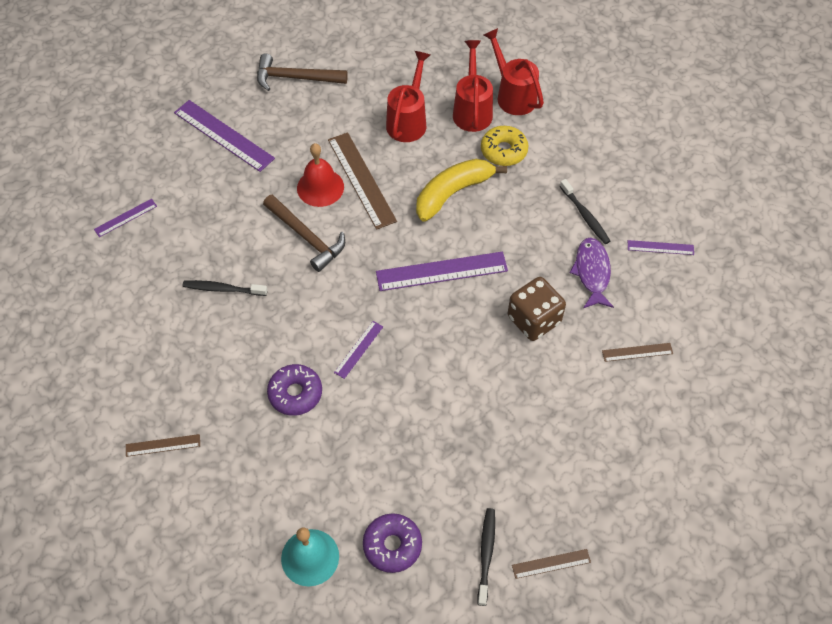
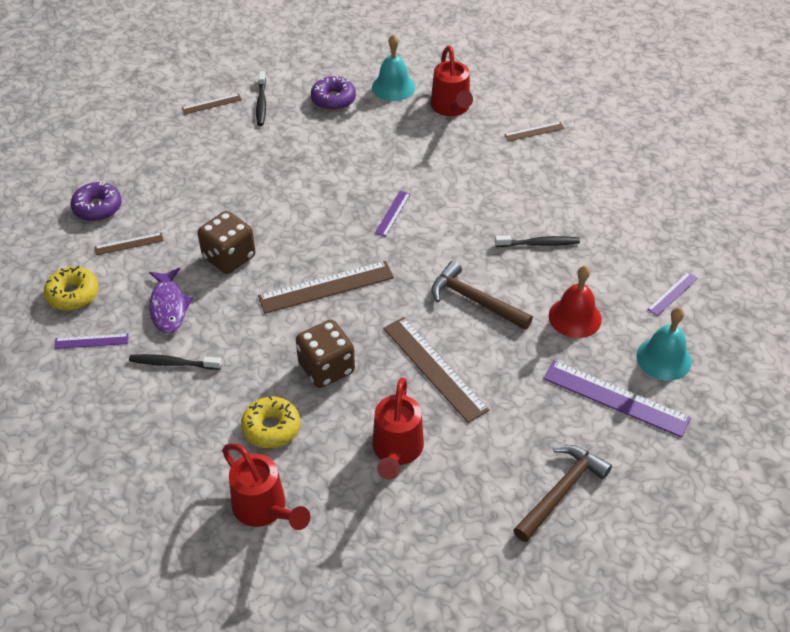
camera: 170 degrees right, 10 degrees down
brown hammer [257,54,348,91] -> brown hammer turned 45 degrees counterclockwise [513,445,612,542]
purple donut [267,364,322,416] -> purple donut moved to [71,182,122,221]
red bell [297,143,344,207] -> red bell moved to [549,266,602,338]
purple ruler [376,252,508,291] -> brown ruler [258,261,394,314]
yellow banana [416,159,507,222] -> brown dice [296,320,355,388]
red watering can [453,40,493,132] -> red watering can moved to [431,46,473,116]
black toothbrush [560,179,610,244] -> black toothbrush turned 45 degrees counterclockwise [129,354,222,370]
none -> yellow donut [43,266,99,311]
none -> turquoise bell [637,307,692,381]

